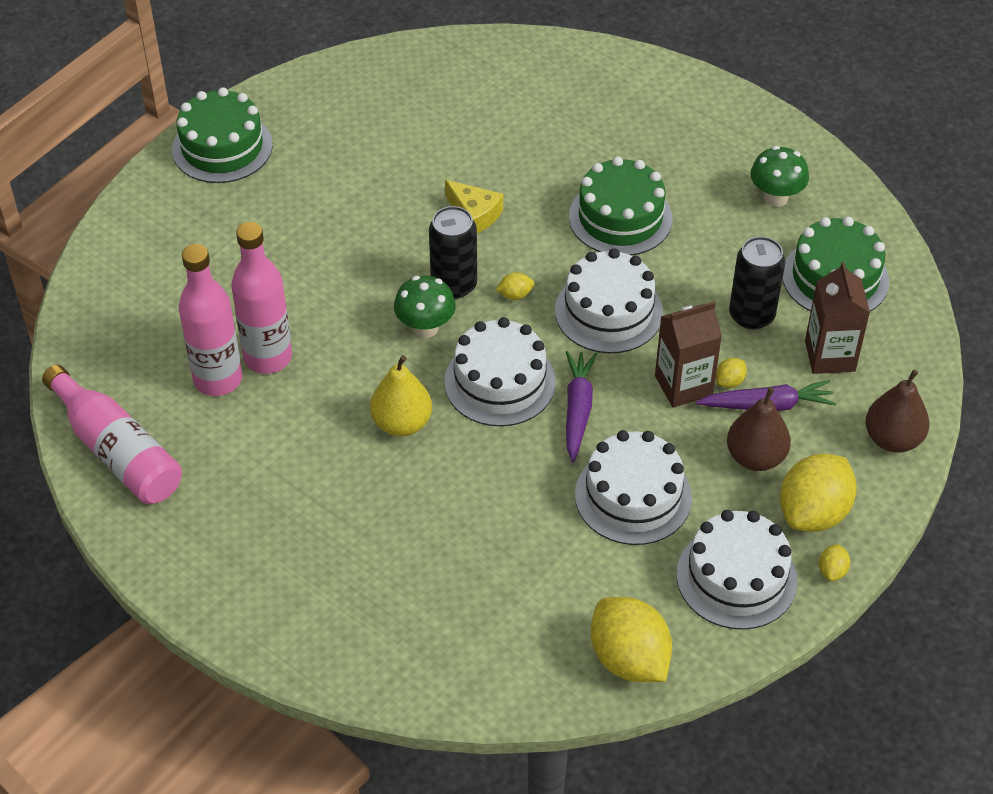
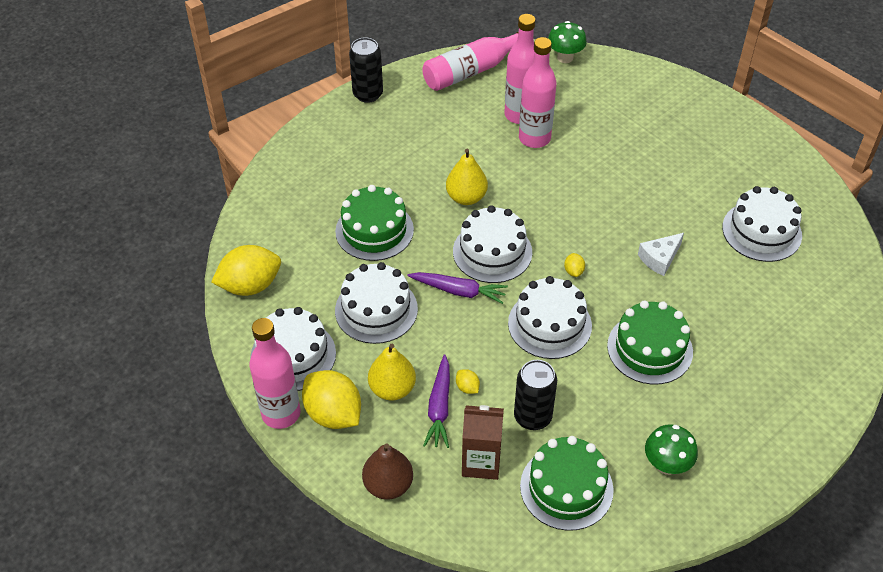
camera: 100 degrees right, 0 degrees up
green cake [172,87,273,183] -> green cake moved to [335,185,414,261]
green mushroom [394,276,456,338] -> green mushroom moved to [548,21,587,63]
black can [429,206,477,299] -> black can moved to [349,37,383,103]
yellow cheese [445,180,503,233] -> white cheese [638,233,684,276]
brown carton [655,302,722,408] -> none
brown pear [727,387,791,471] -> yellow pear [368,344,416,401]
yellow lemon [819,544,850,581] -> pink bottle [249,318,300,429]
none -> white cake [722,186,802,262]

